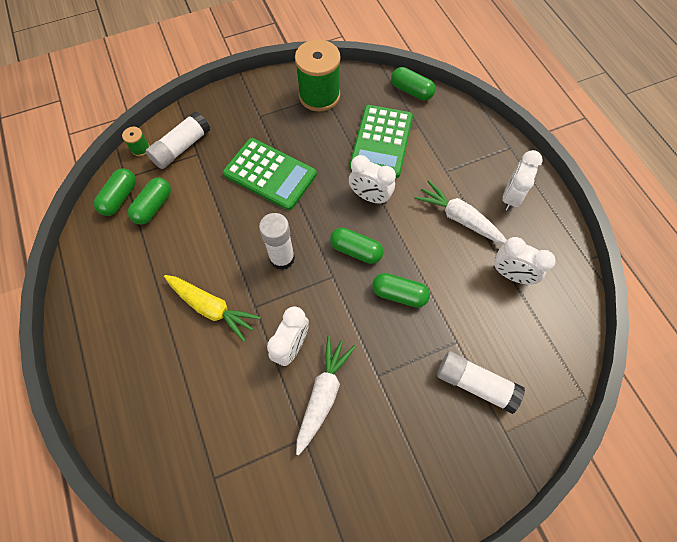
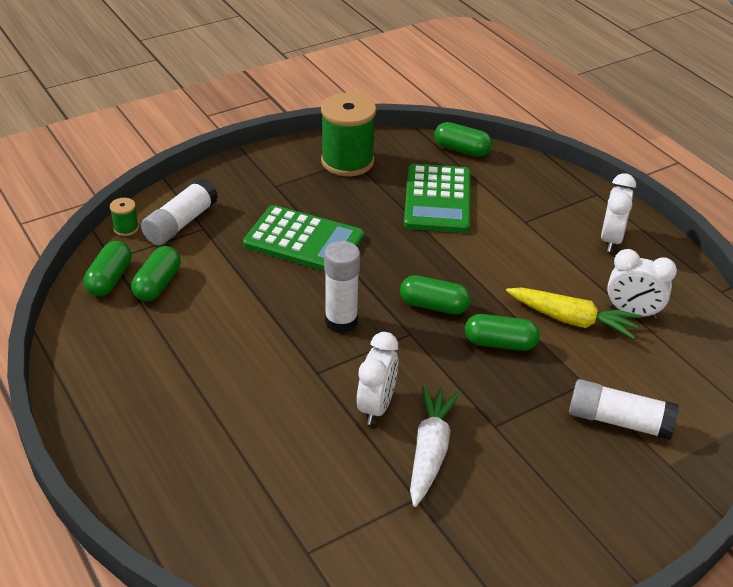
camera: 10 degrees left, 25 degrees down
yellow carrot [164,275,261,342] -> yellow carrot moved to [506,287,642,339]
white clock [349,155,396,204] -> none
white carrot [414,180,507,244] -> none

